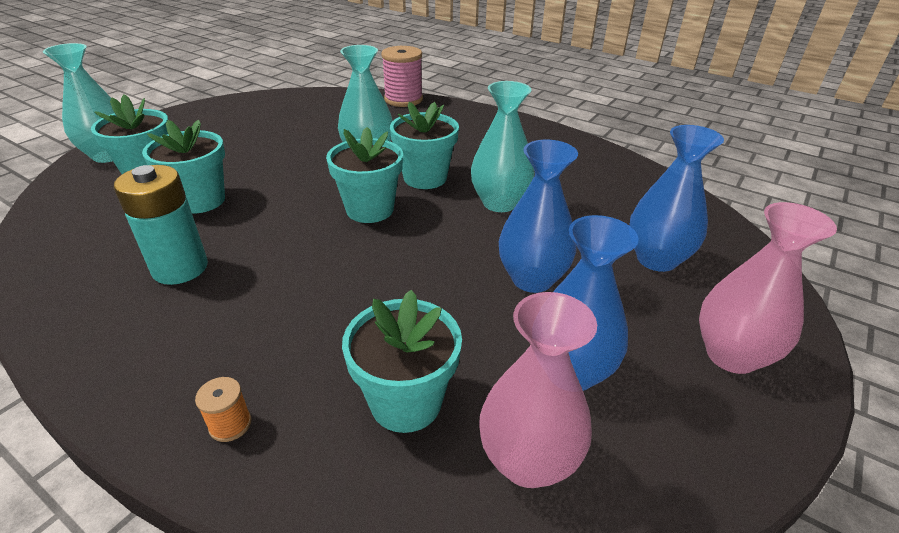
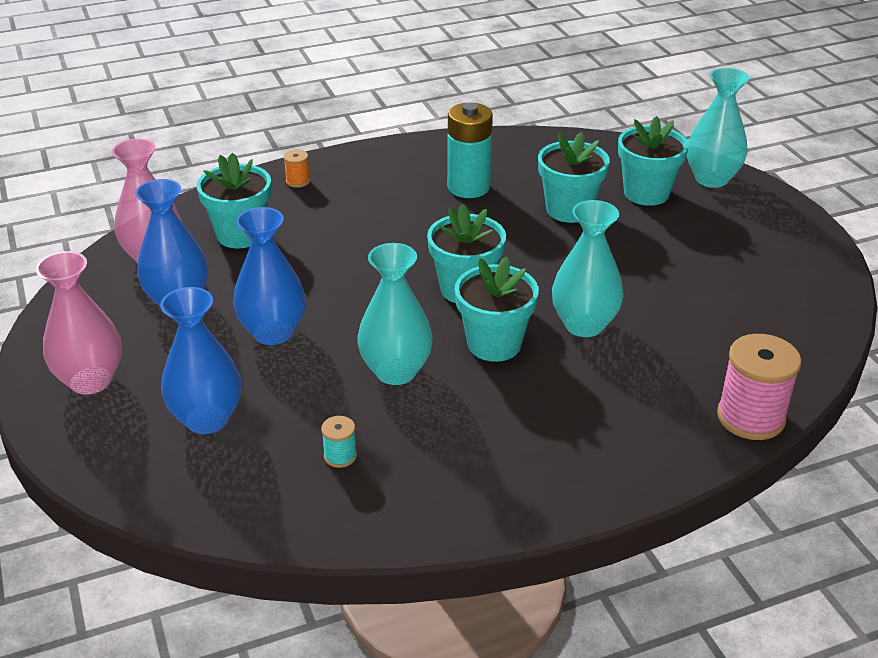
camera: 125 degrees right, 0 degrees up
none -> turquoise spool [321,416,357,468]

